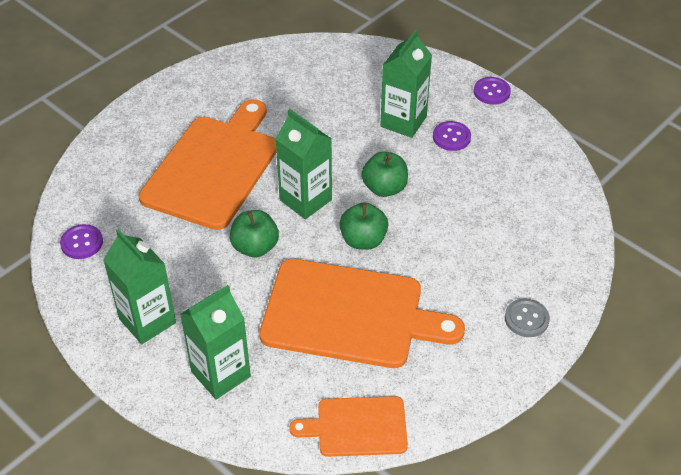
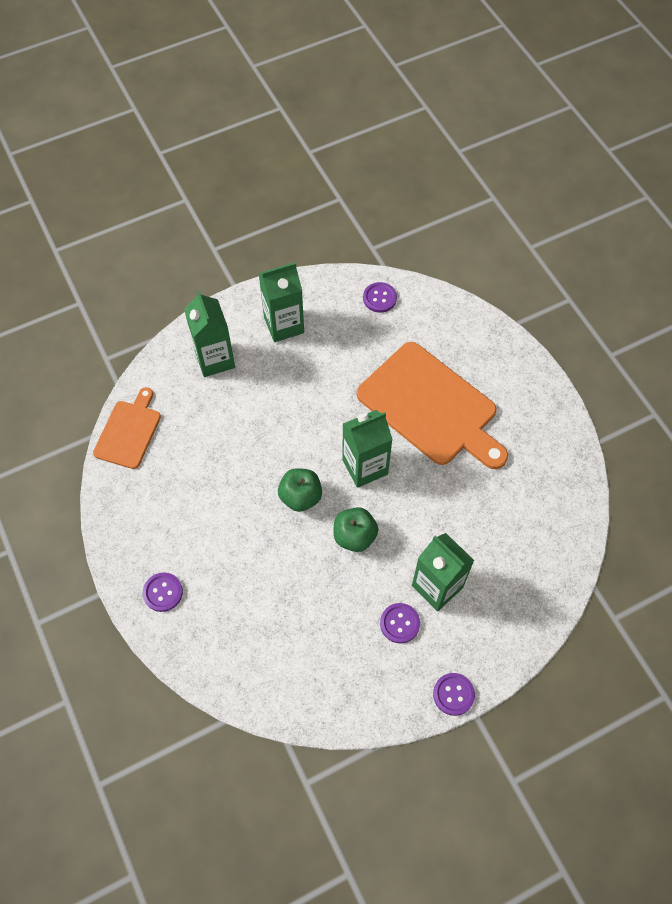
camera: 110 degrees right, 15 degrees up
green apple [230,210,279,257] -> none
orange cutting board [259,259,465,368] -> none
grey button [505,299,550,337] -> purple button [143,573,183,612]

